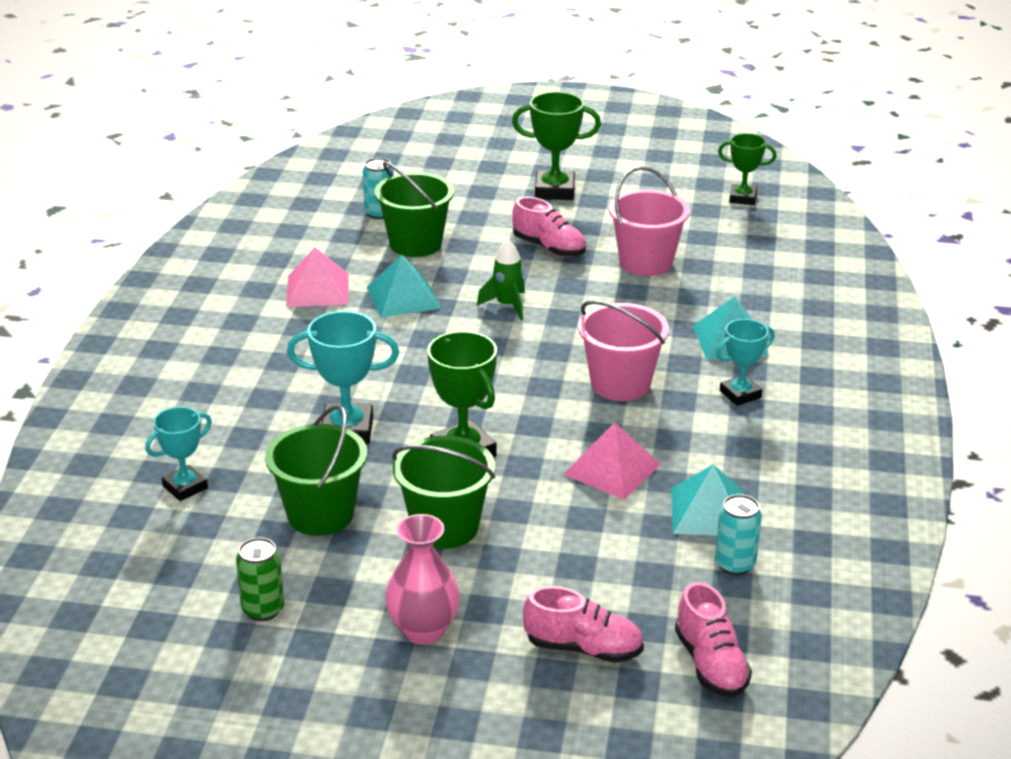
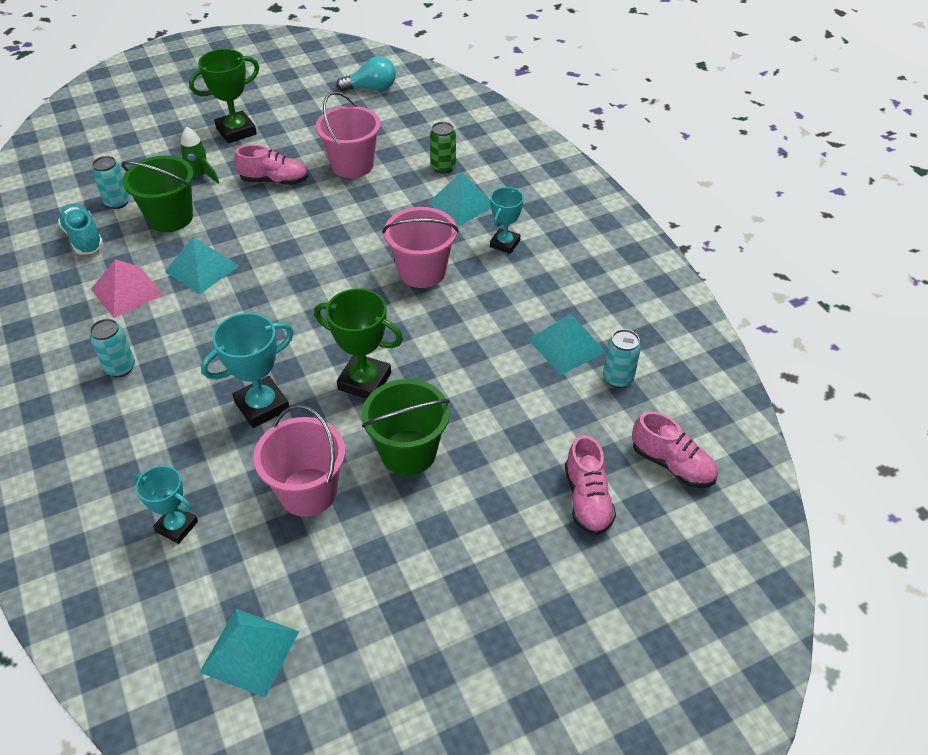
camera: 35 degrees left, 15 degrees up
turquoise trophy [145,407,212,501] -> turquoise trophy turned 75 degrees counterclockwise [134,466,198,544]
green can [236,537,284,621] -> green can moved to [430,122,456,174]
green bucket [265,405,367,536] -> pink bucket [253,405,345,517]
pink vase [385,514,460,644] -> none
green rocket [477,240,525,321] -> green rocket moved to [181,127,219,184]
pink shoe [523,586,644,663] -> pink shoe turned 105 degrees clockwise [565,435,616,535]
pink pyramid [563,423,661,500] -> none
green trophy [718,133,777,205] -> turquoise light bulb [336,56,396,91]
none -> turquoise shoe [58,204,104,255]
none -> turquoise can [90,319,135,377]
none -> turquoise pyramid [199,609,299,697]

